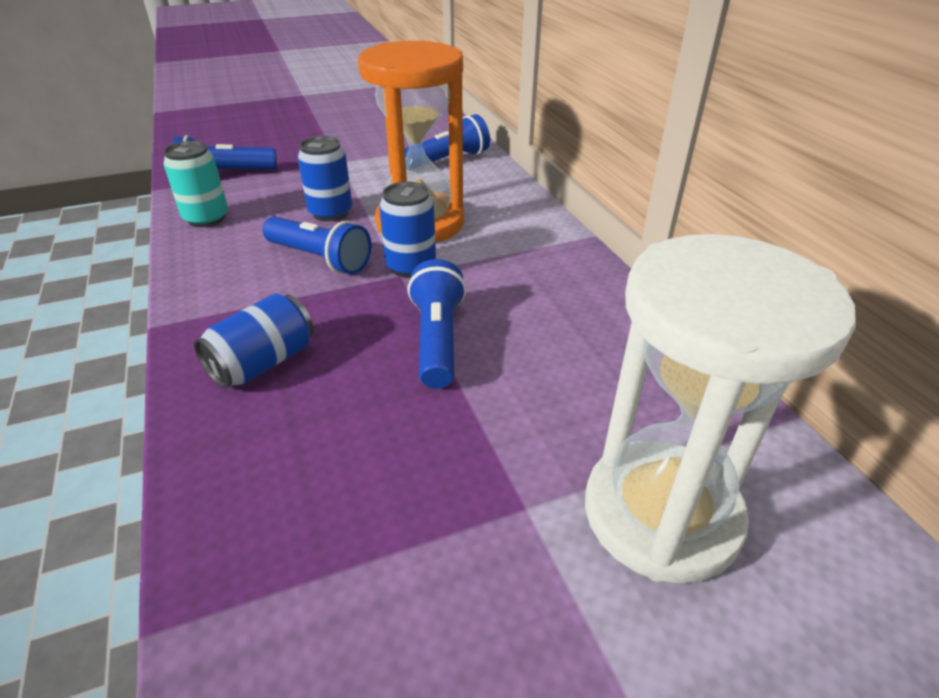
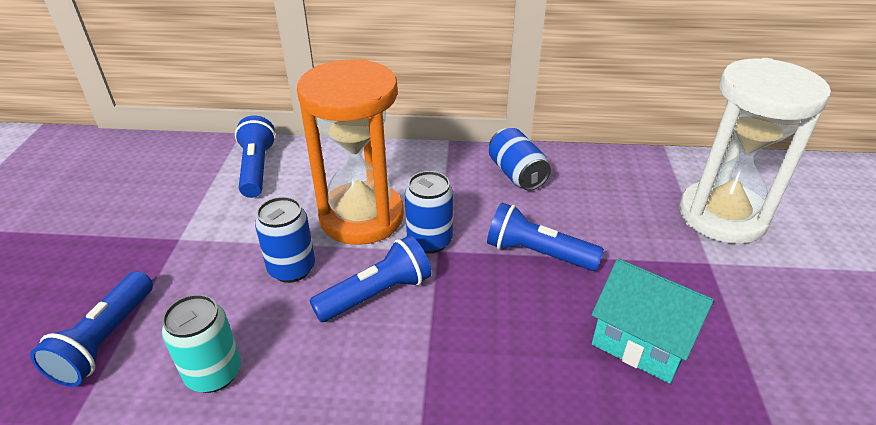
camera: 65 degrees left, 0 degrees up
blue can [194,293,314,389] -> blue can moved to [489,128,551,191]
none -> turquoise house [591,258,715,384]

